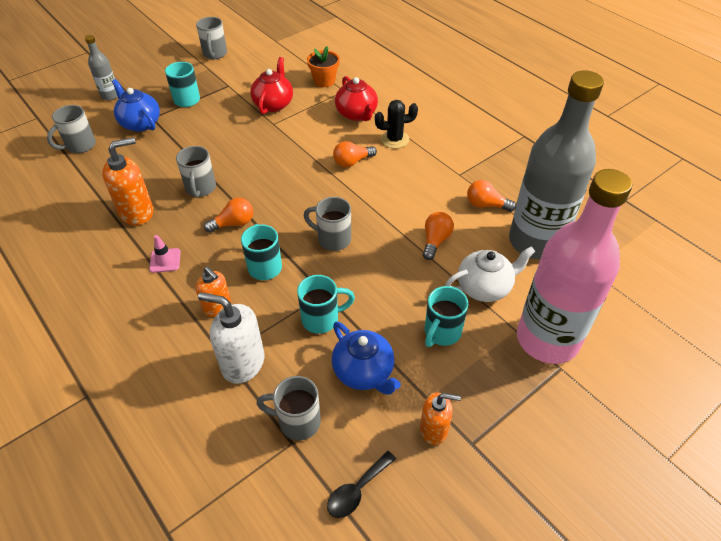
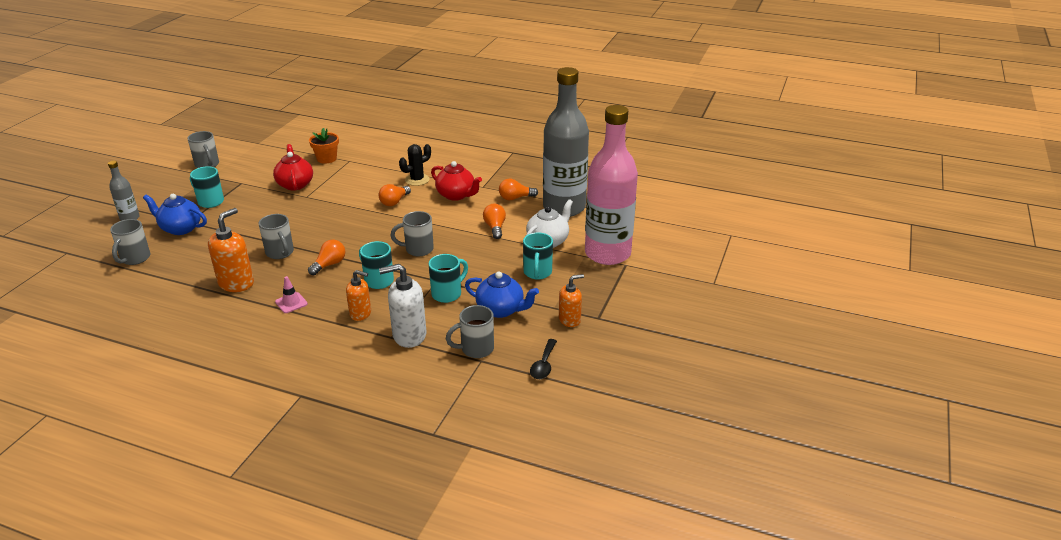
camera: 30 degrees left, 15 degrees down
red teapot [335,76,378,121] -> red teapot moved to [431,161,482,201]

